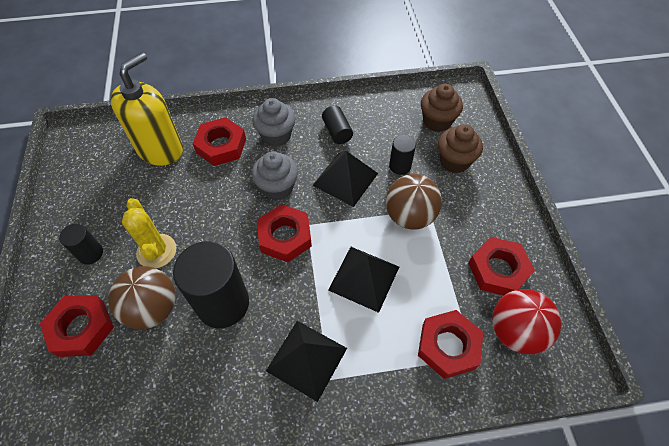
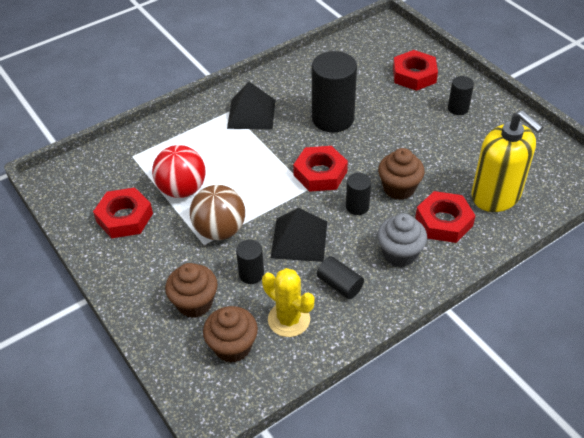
camera: 155 degrees right, 10 degrees down
brown ball [108,266,176,329] -> none
yellow soap dispenser [110,52,183,166] -> yellow soap dispenser turned 45 degrees counterclockwise [471,110,543,212]
yellow cactus [122,198,176,268] -> yellow cactus moved to [262,268,314,337]
grey cupcake [252,151,298,201] -> black cylinder [346,173,371,215]
black pyramid [328,247,399,313] -> none
red nut [418,310,483,379] -> none
red ball [492,289,561,354] -> red ball moved to [152,145,205,198]
none -> brown cupcake [378,148,425,200]

